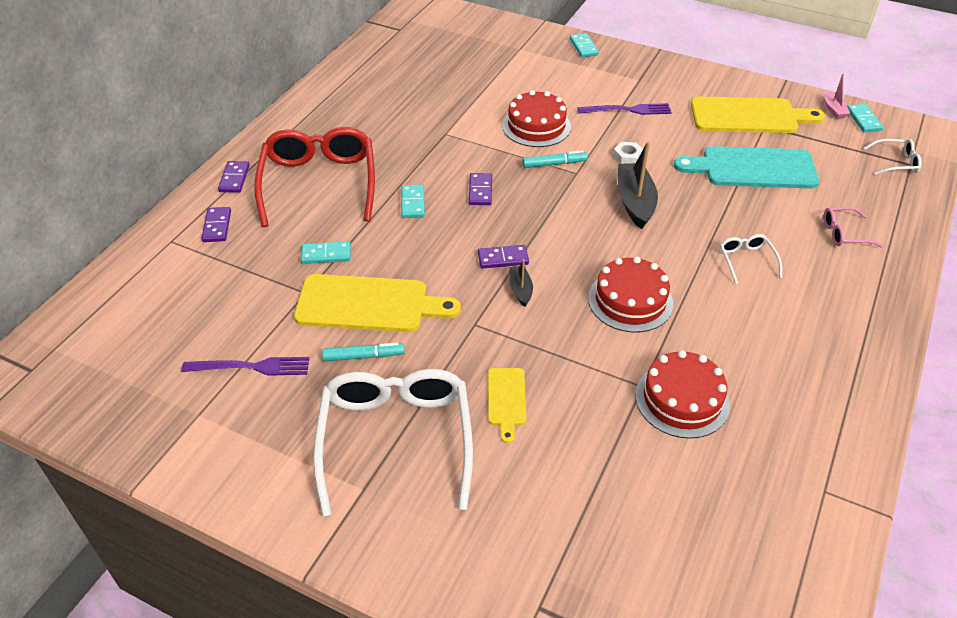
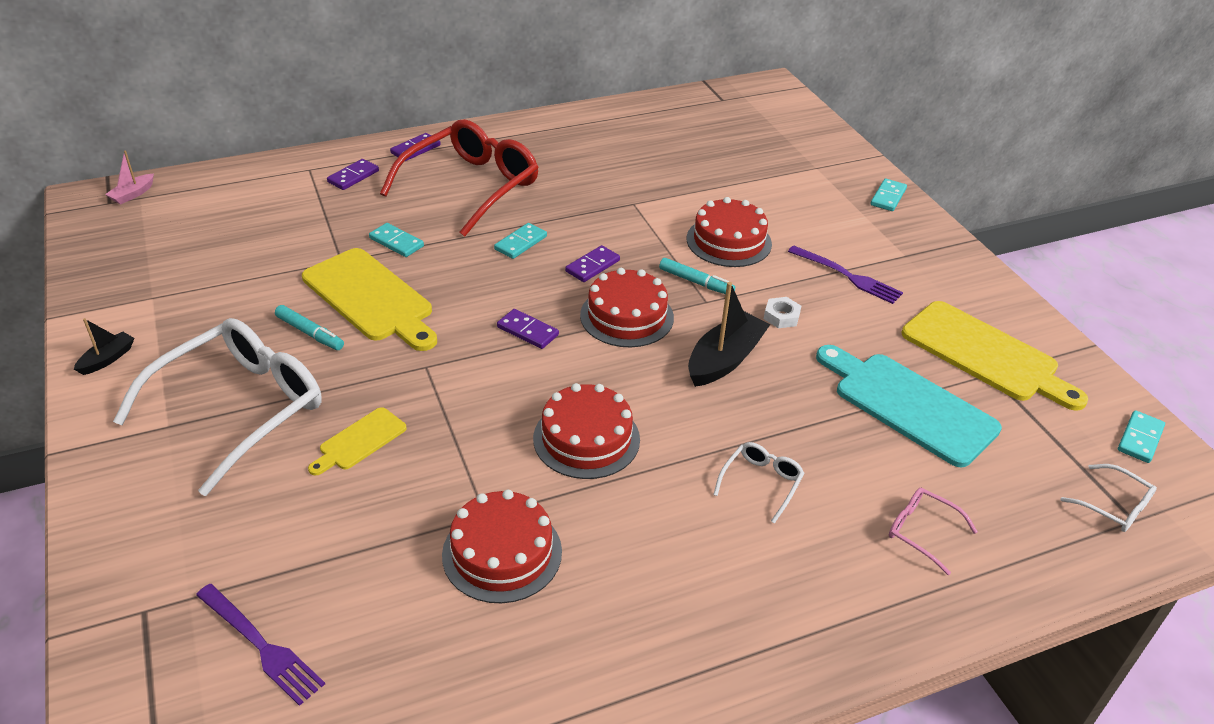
camera: 40 degrees right, 5 degrees down
purple fork [181,357,309,376] -> purple fork moved to [196,584,325,706]
black boat [509,259,533,307] -> black boat moved to [74,318,134,375]
pink boat [824,74,851,119] -> pink boat moved to [105,150,154,205]
none -> red cake [580,268,674,347]

